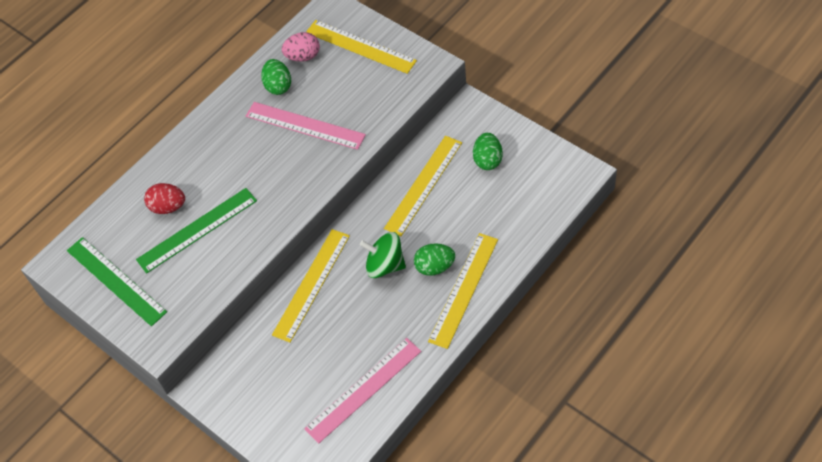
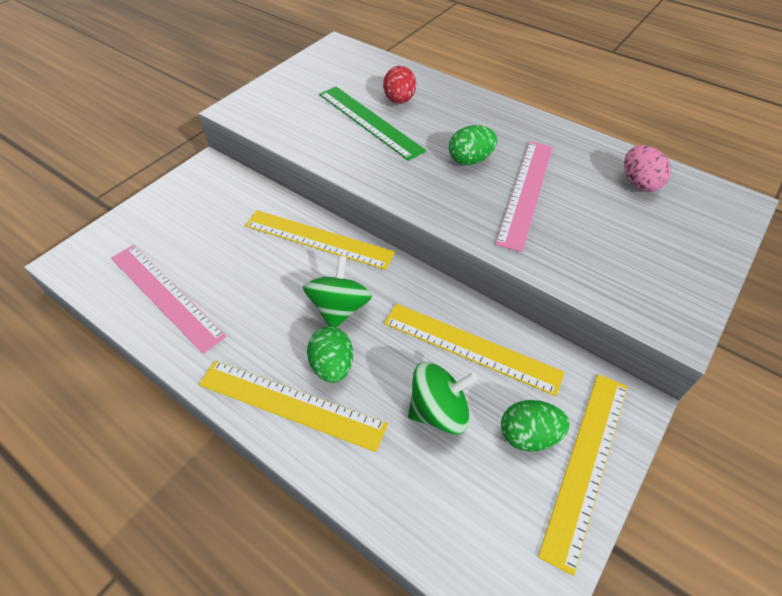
camera: 80 degrees right, 5 degrees down
green ruler [67,237,167,326] -> none
green egg [261,59,291,95] -> green egg moved to [449,125,497,165]
yellow ruler [306,20,417,74] -> yellow ruler moved to [538,374,627,576]
none -> green spinning top [408,362,478,434]

